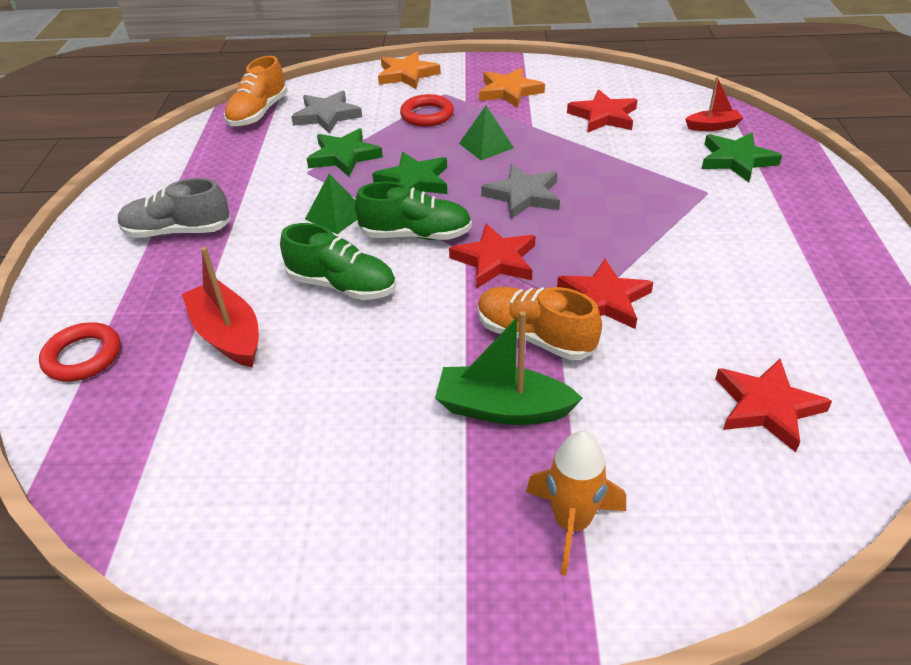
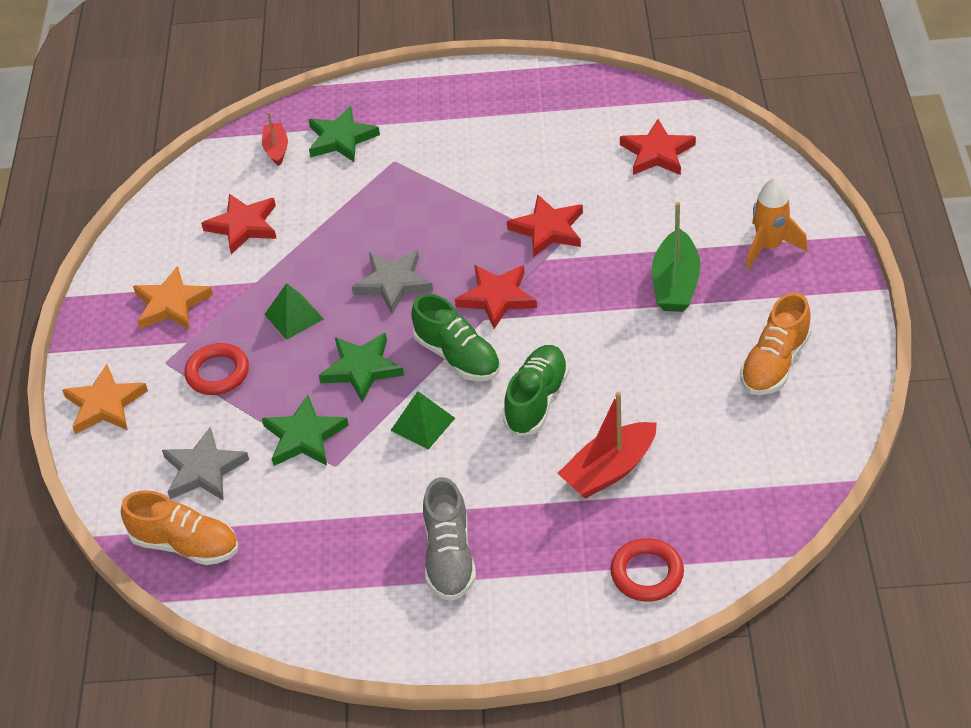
camera: 90 degrees left, 5 degrees up
green shoe [355,181,472,240] -> green shoe turned 135 degrees clockwise [411,294,500,381]
orange shoe [478,287,602,360] -> orange shoe moved to [740,292,812,395]

